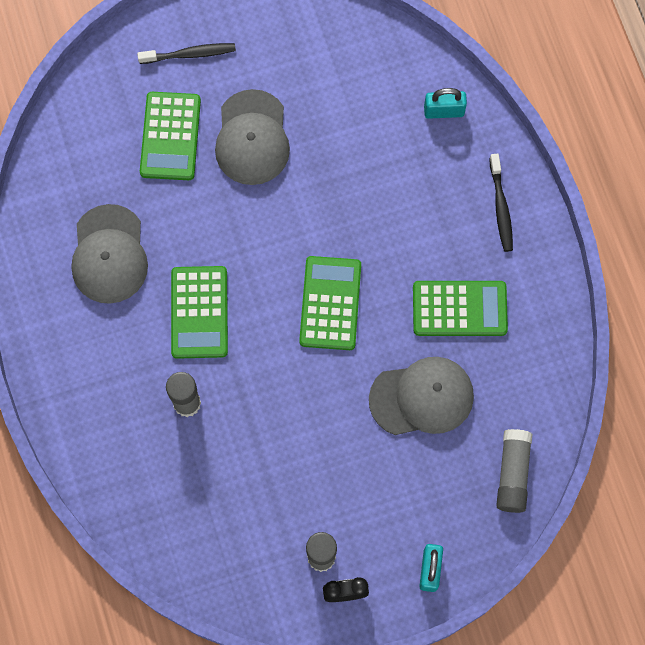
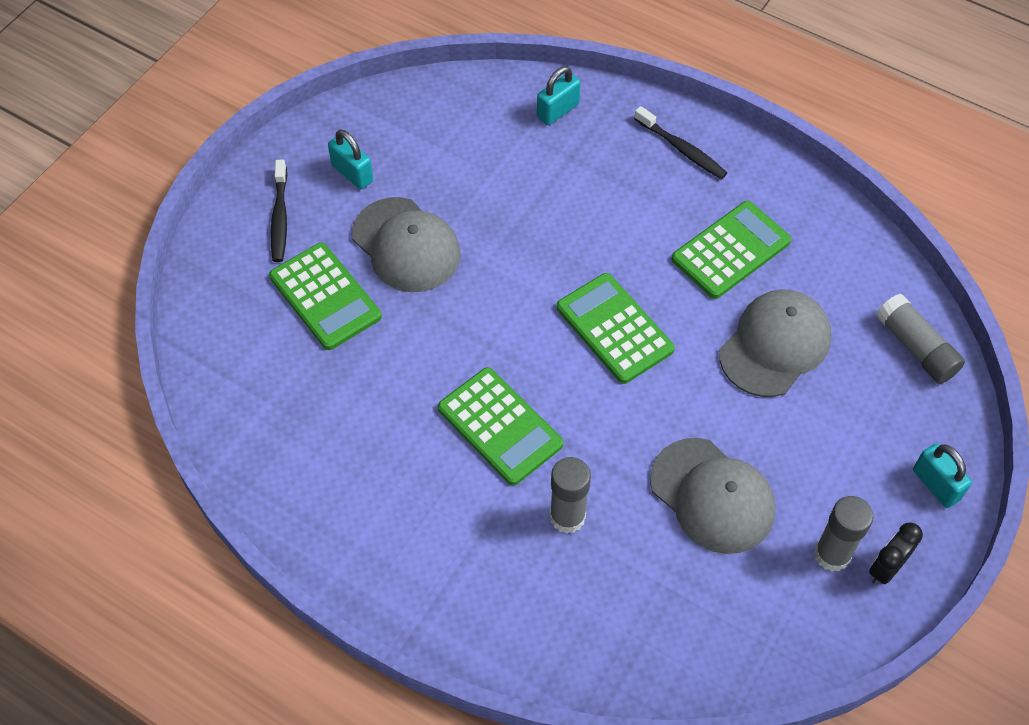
camera: 40 degrees left, 15 degrees down
grey cap [71,204,148,304] -> grey cap moved to [650,438,776,554]
black toothbrush [137,43,236,64] -> black toothbrush turned 135 degrees clockwise [271,159,287,262]
none -> turquoise padlock [328,129,373,189]

